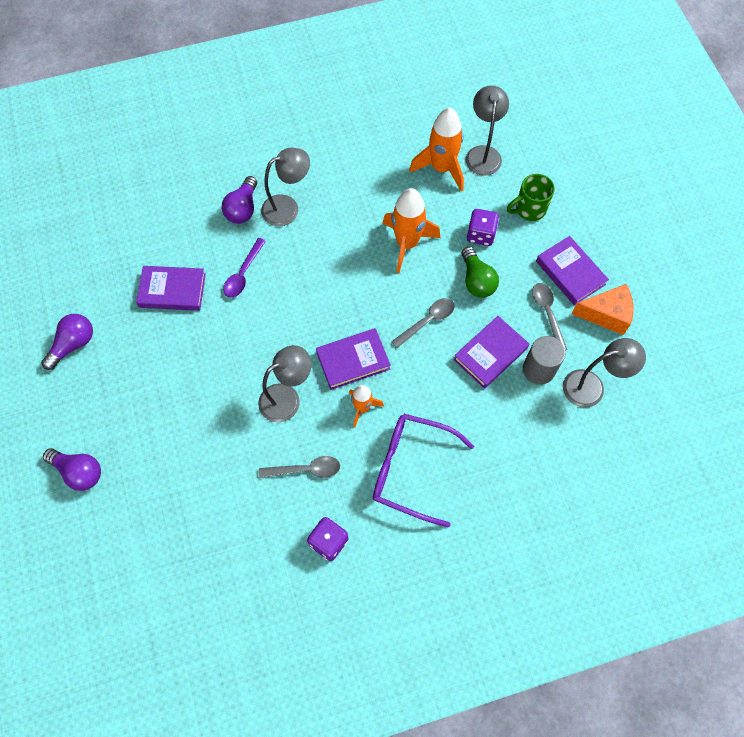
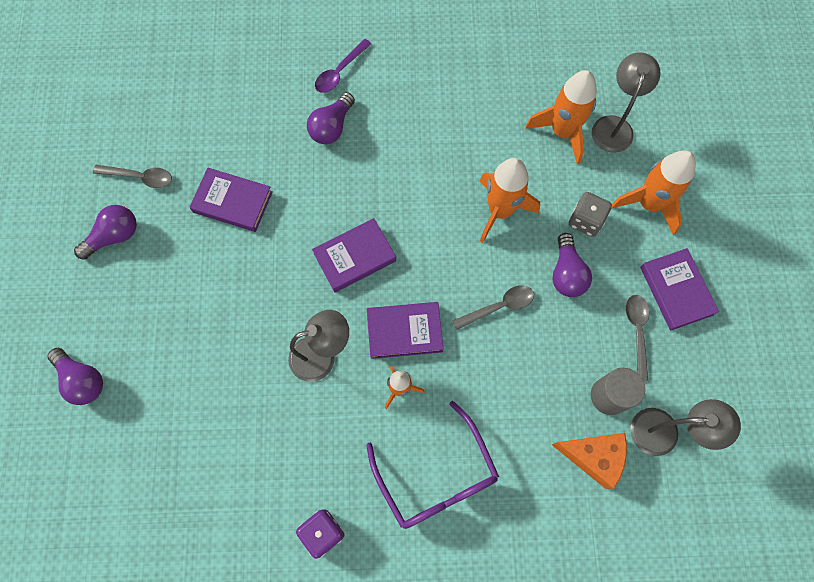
camera: 15 degrees right, 5 degrees up
purple spoon [223,238,266,298] -> purple spoon moved to [315,39,371,93]
grey spoon [259,456,340,478] -> grey spoon moved to [93,165,172,188]
grey lamp [261,148,310,226] -> none
purple glasses [373,414,474,528] -> purple glasses turned 150 degrees counterclockwise [366,401,499,529]
purple book [453,316,529,389] -> purple book moved to [312,218,396,292]
green light bulb [462,247,499,298] -> purple light bulb [552,233,592,297]
purple dice [467,209,499,246] -> grey dice [569,192,612,237]
green mug [507,174,555,221] -> orange rocket [611,150,696,235]
orange cheese [571,284,634,335] -> orange cheese moved to [552,433,627,489]

